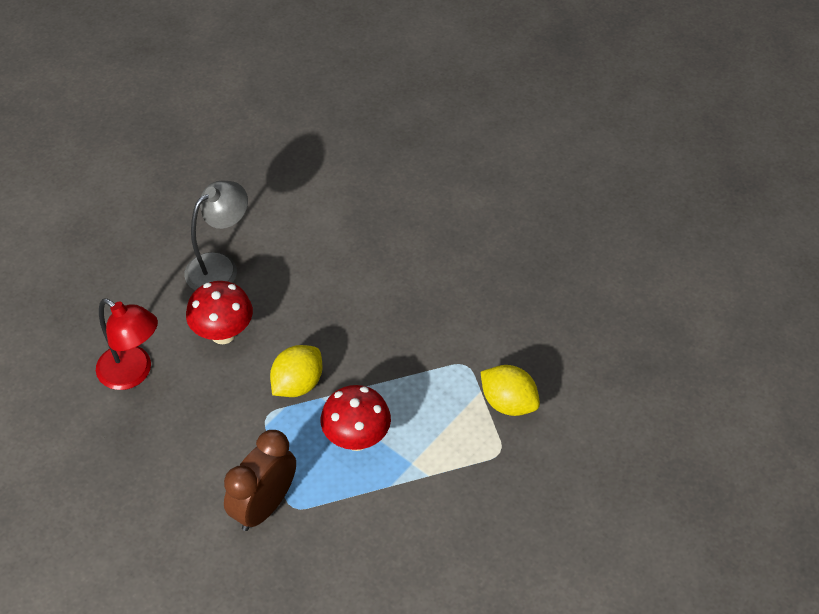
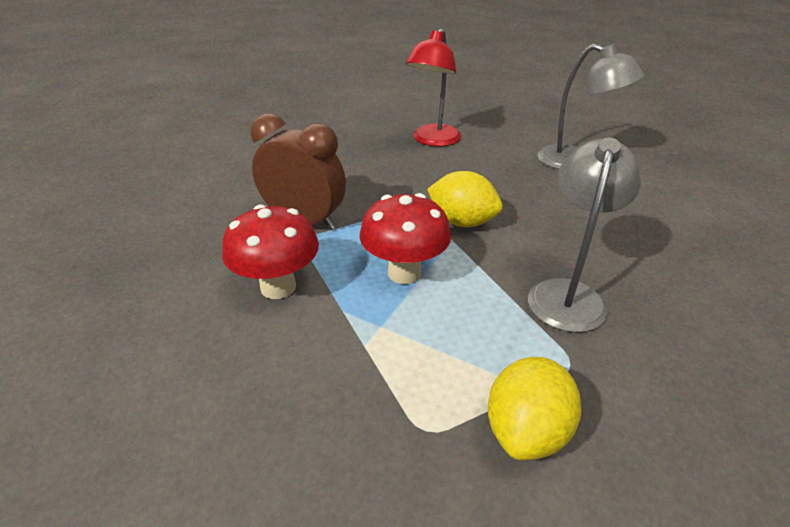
camera: 80 degrees right, 15 degrees down
red mushroom [186,281,253,344] -> red mushroom moved to [222,204,319,299]
none -> grey lamp [528,138,641,332]

